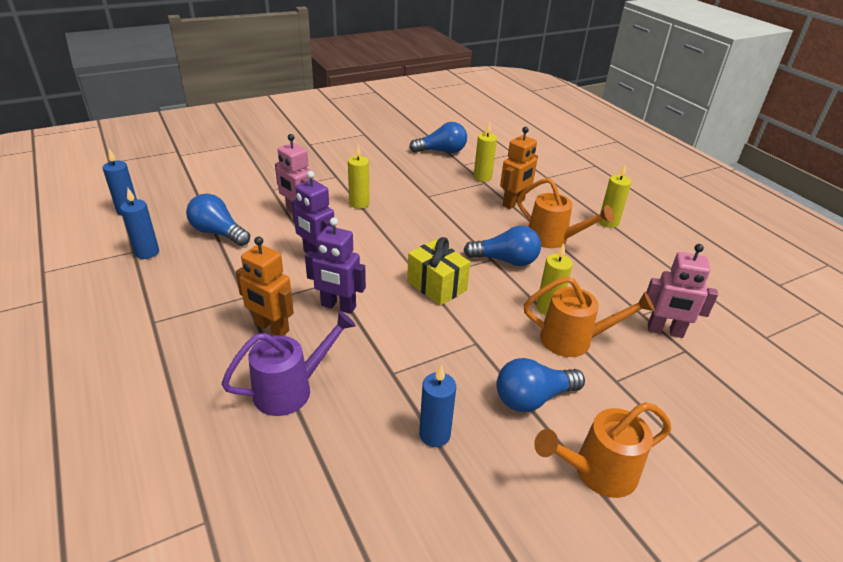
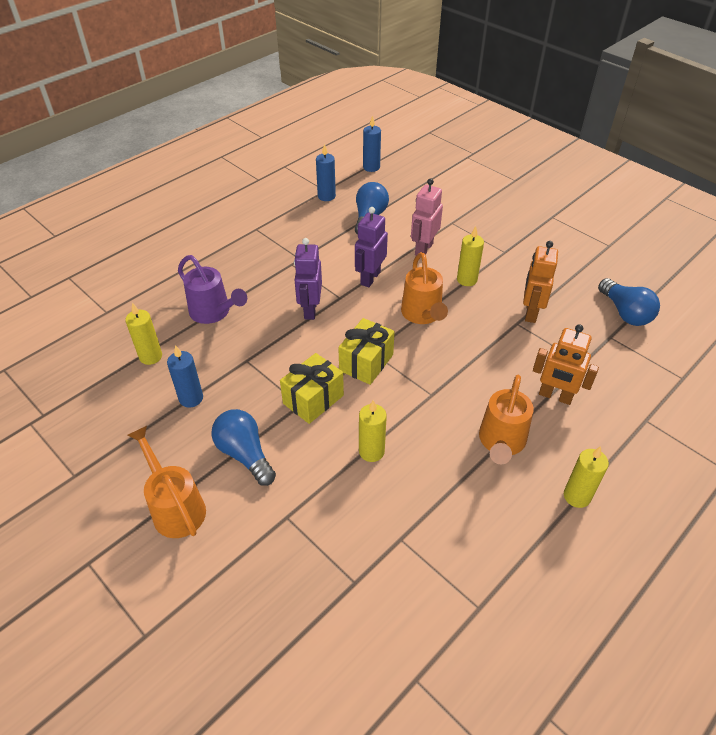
camera: 75 degrees right, 10 degrees up
orange robot [236,236,294,336] -> orange robot moved to [523,241,558,323]
blue light bulb [464,226,541,266] -> none
yellow candle [474,121,497,182] -> yellow candle moved to [125,303,162,365]
orange watering can [524,276,655,357] -> orange watering can moved to [401,252,448,324]
pink robot [646,244,718,338] -> none
none -> yellow gift [280,353,344,424]

